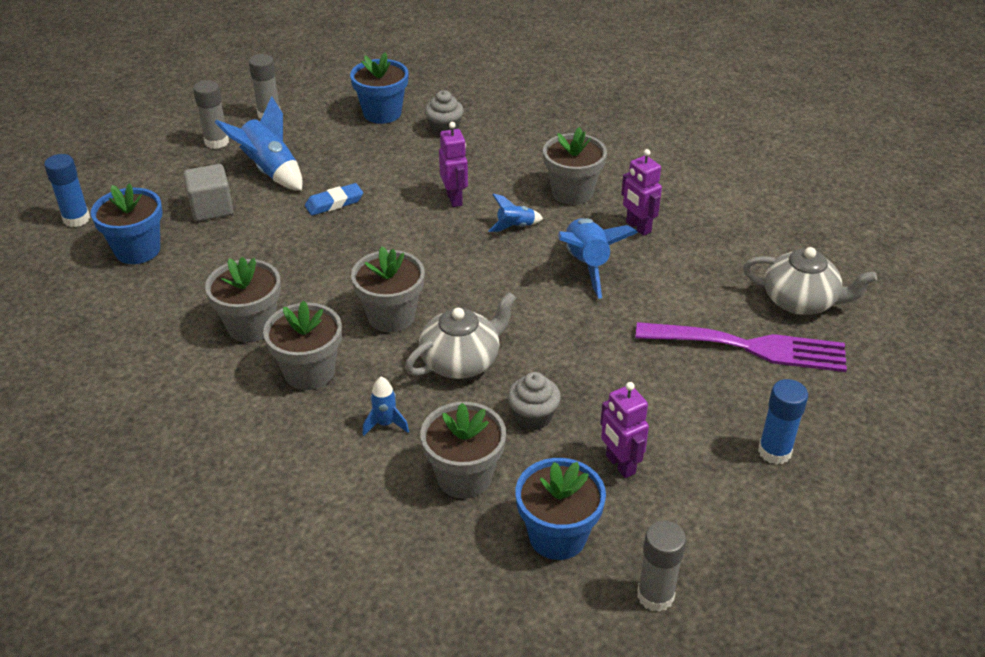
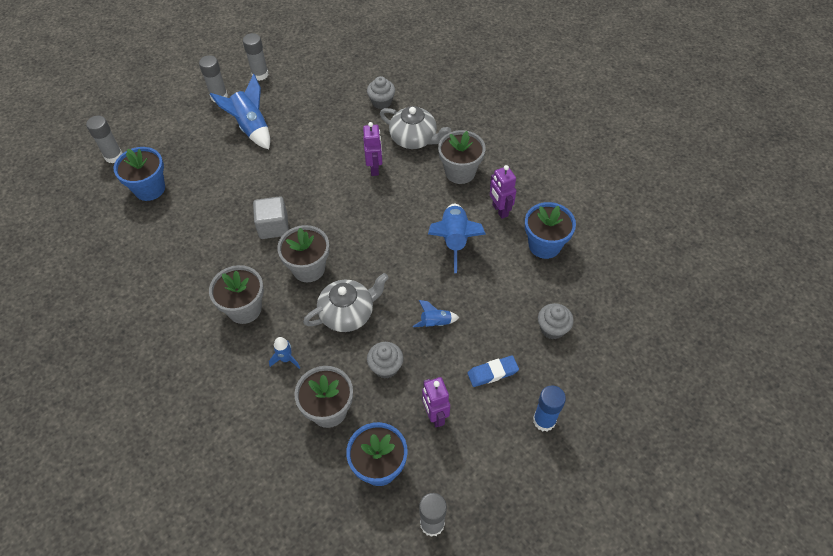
camera: 10 degrees right, 15 degrees up
blue glue stick [44,154,90,227] -> grey glue stick [86,116,123,163]
grey cube [183,164,234,221] -> grey cube moved to [253,196,289,239]
grey flower pot [205,257,281,342] -> none
blue eraser [305,183,363,216] -> blue eraser moved to [468,355,519,387]
blue flower pot [350,52,408,124] -> blue flower pot moved to [525,202,576,259]
blue rocket [488,194,543,232] -> blue rocket moved to [413,300,459,327]
purple fork [635,322,847,372] -> grey cupcake [538,303,574,339]
grey teapot [743,247,877,315] -> grey teapot moved to [380,106,451,149]

